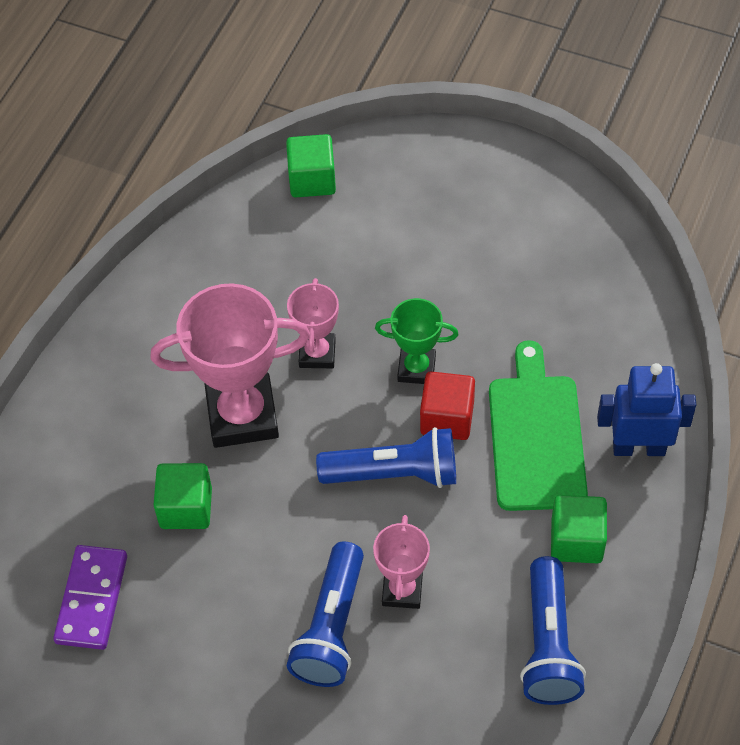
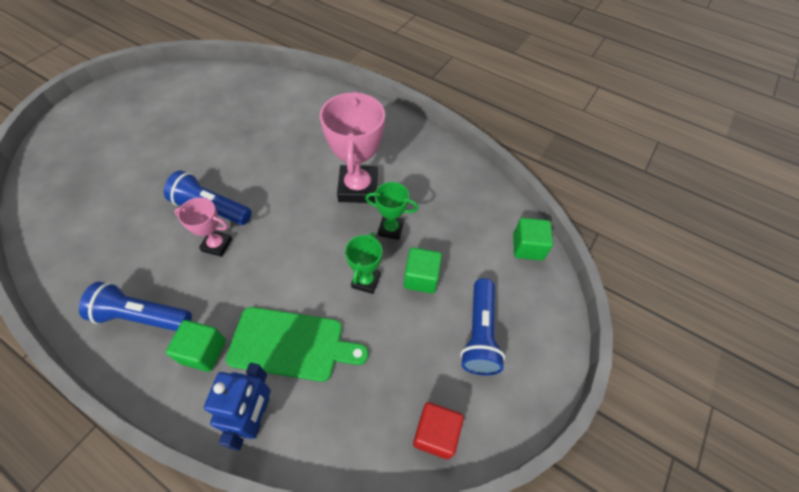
camera: 95 degrees right, 0 degrees up
purple domino [53,545,127,650] -> none
green cube [154,463,212,529] -> green cube moved to [404,247,442,294]
pink trophy [287,278,339,368] -> green trophy [365,182,418,240]
blue flashlight [316,427,456,488] -> blue flashlight moved to [460,278,505,375]
red cube [420,371,475,440] -> red cube moved to [413,402,464,459]

